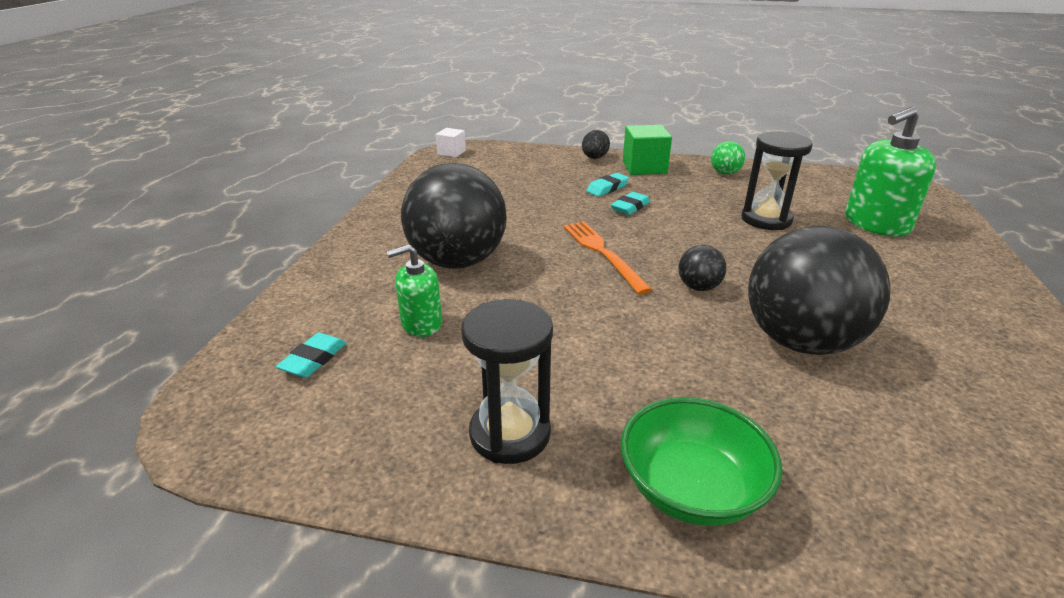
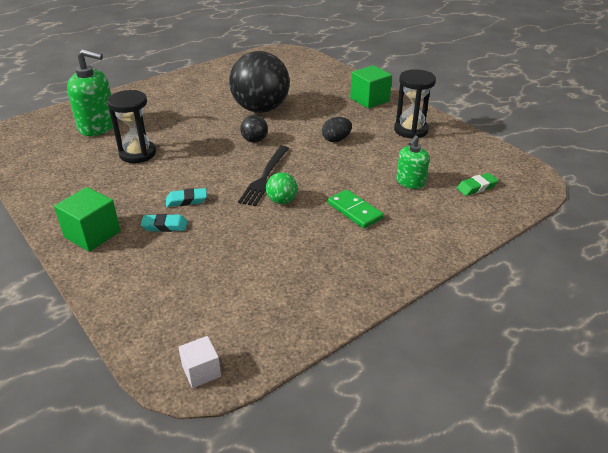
camera: 140 degrees left, 5 degrees up
turquoise eraser [276,333,346,378] -> green eraser [457,173,498,196]
green soap dispenser [387,244,442,337] -> green soap dispenser turned 105 degrees clockwise [396,135,430,189]
black ball [401,163,507,269] -> green domino [328,190,384,228]
orange fork [563,221,652,294] -> black fork [238,146,289,206]
black egg [582,130,610,159] -> black egg moved to [322,117,352,142]
green bowl [621,397,783,526] -> green cube [350,65,392,109]
green ball [711,141,745,175] -> green ball moved to [266,172,298,204]

